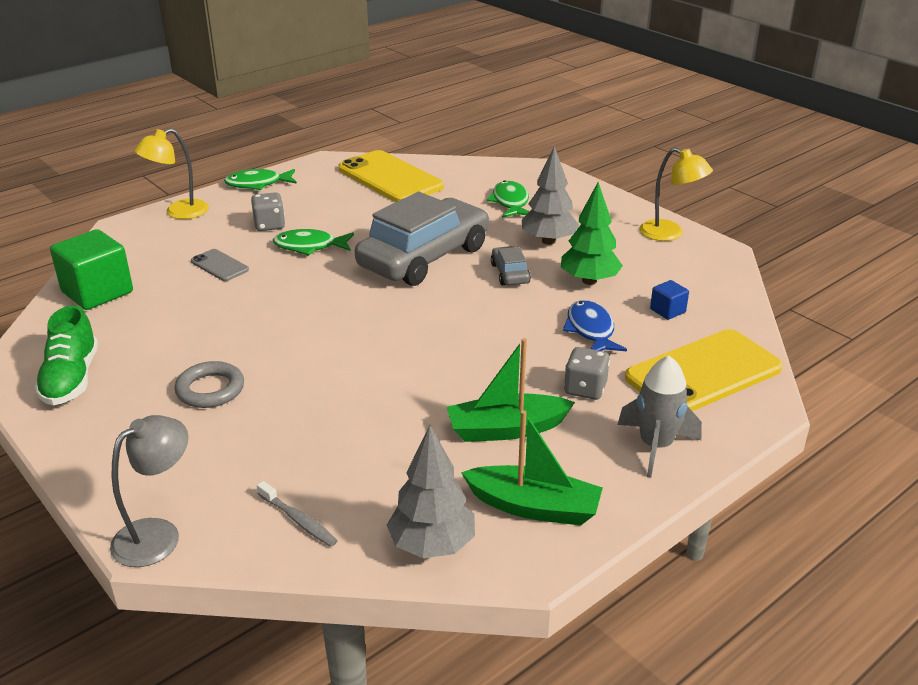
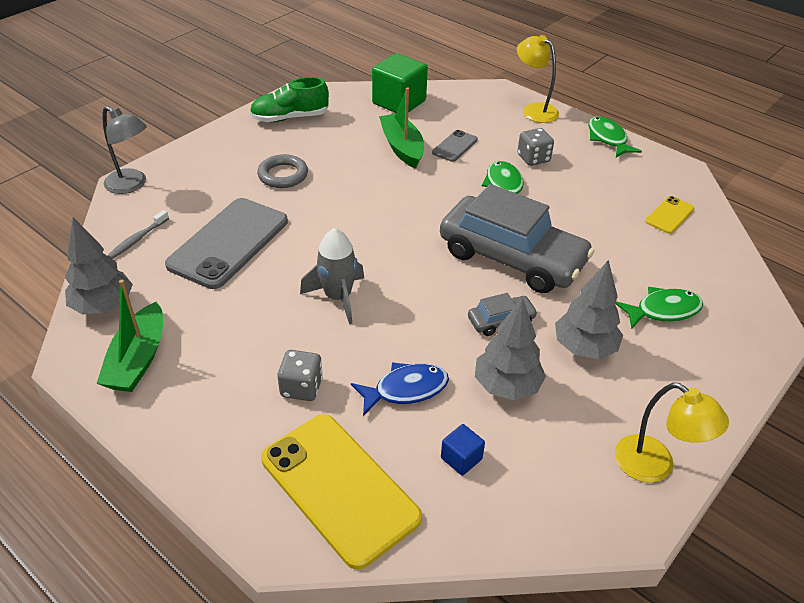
camera: 80 degrees right, 10 degrees up
yellow phone [338,150,444,202] -> yellow phone [645,196,694,234], size x0.47
green boat [447,338,575,442] -> green boat moved to [379,88,424,169]
green tree [561,182,623,285] -> grey tree [475,298,546,400]
grey rocket [618,356,702,478] -> grey rocket moved to [300,228,364,324]
yellow lamp [640,147,713,241] -> yellow lamp turned 75 degrees counterclockwise [615,383,729,483]
none -> grey phone [165,198,288,289]

